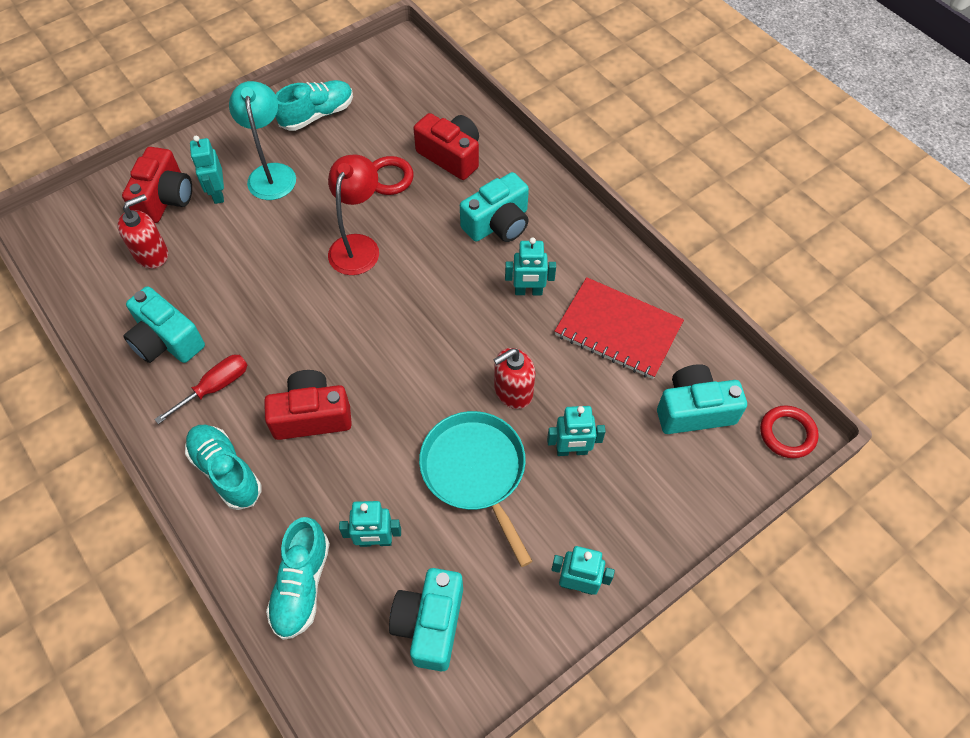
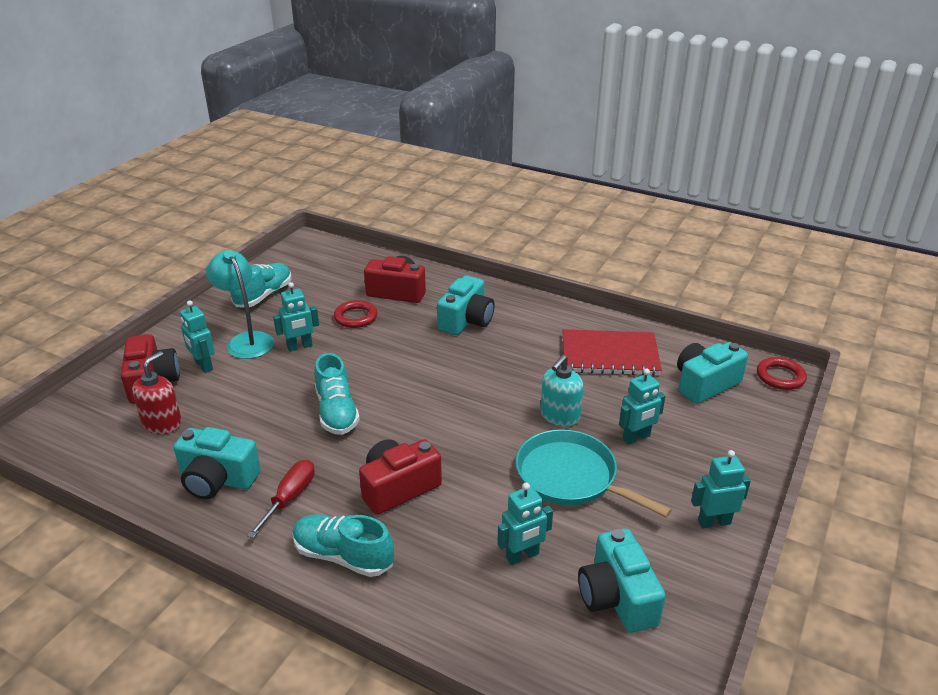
camera: 25 degrees left, 25 degrees down
turquoise shoe [266,517,330,640] -> turquoise shoe moved to [314,353,360,435]
red lamp [328,154,379,275] -> none
red soap dispenser [493,348,535,409] -> turquoise soap dispenser [540,355,584,427]
turquoise robot [505,237,556,295] -> turquoise robot moved to [273,282,319,352]

